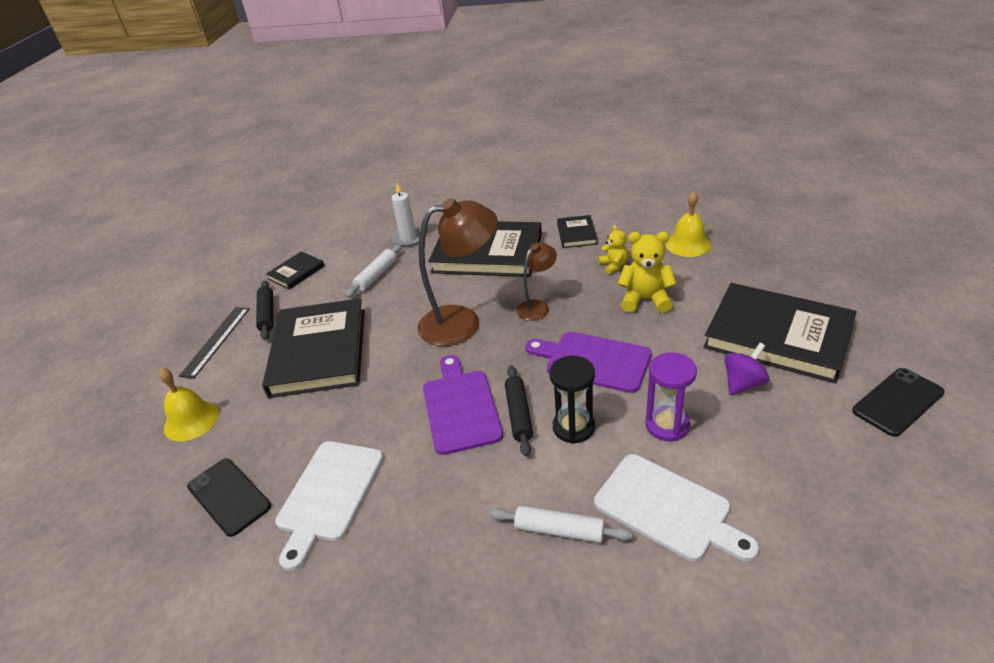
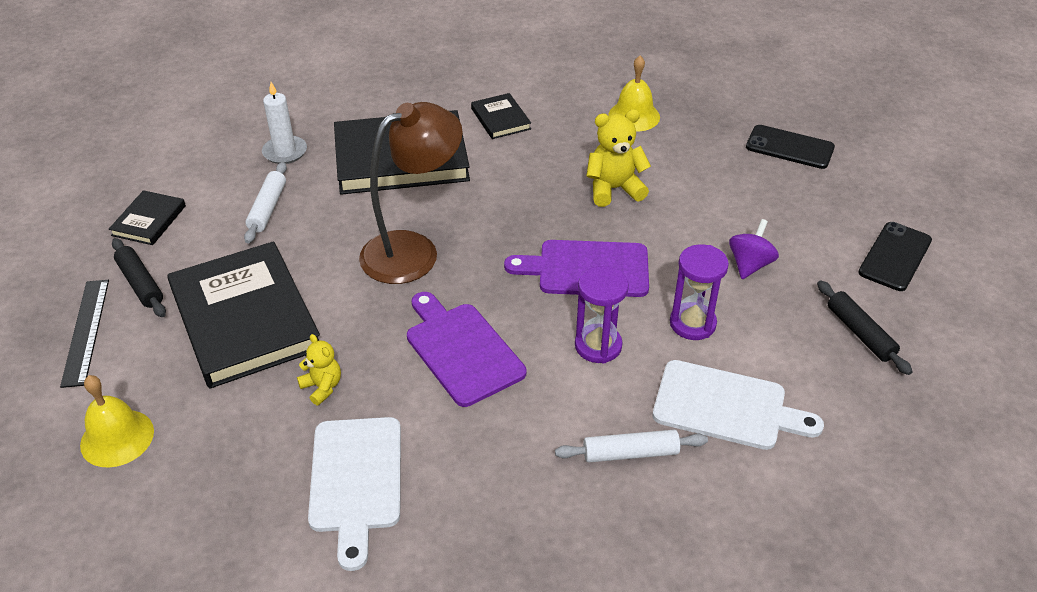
camera: 25 degrees left, 5 degrees up
black phone [187,458,271,537] -> black phone moved to [746,125,835,169]
black rolling pin [505,365,533,457] -> black rolling pin moved to [817,280,913,375]
brown lamp [516,242,557,321] -> none
black hourglass [549,356,595,444] -> purple hourglass [575,266,629,363]
yellow teddy bear [598,225,628,274] -> yellow teddy bear moved to [297,334,341,405]
black book [703,283,857,384] -> none

